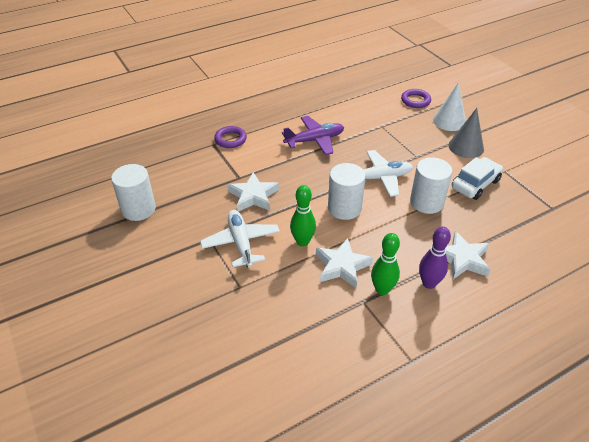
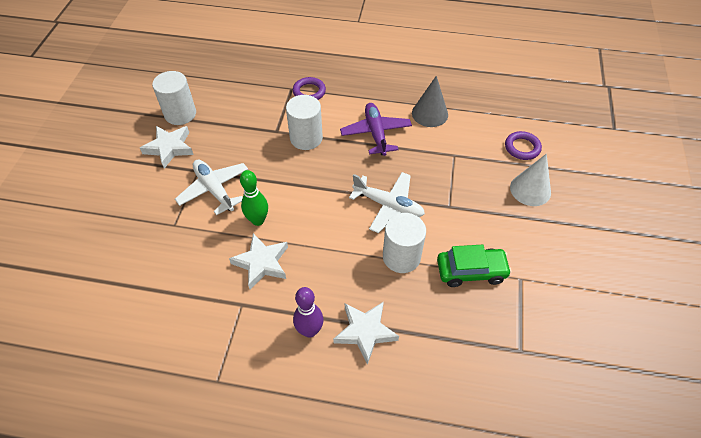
camera: 40 degrees right, 10 degrees up
white plane [200,210,280,268] -> white plane turned 60 degrees counterclockwise [175,160,248,215]
white star [228,172,279,212] -> white star moved to [140,126,194,168]
purple plane [282,116,344,155] -> purple plane turned 120 degrees counterclockwise [340,103,412,156]
white cylinder [328,163,366,220] -> white cylinder moved to [286,95,323,150]
green bowling pin [371,233,400,295] -> none
grey cone [448,108,484,158] -> grey cone moved to [412,76,448,127]
white car [452,157,503,200] -> green car [437,244,512,287]

